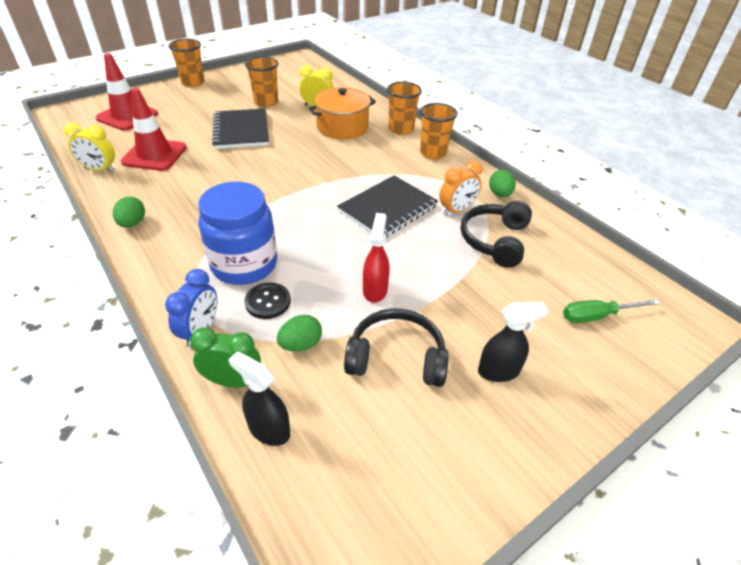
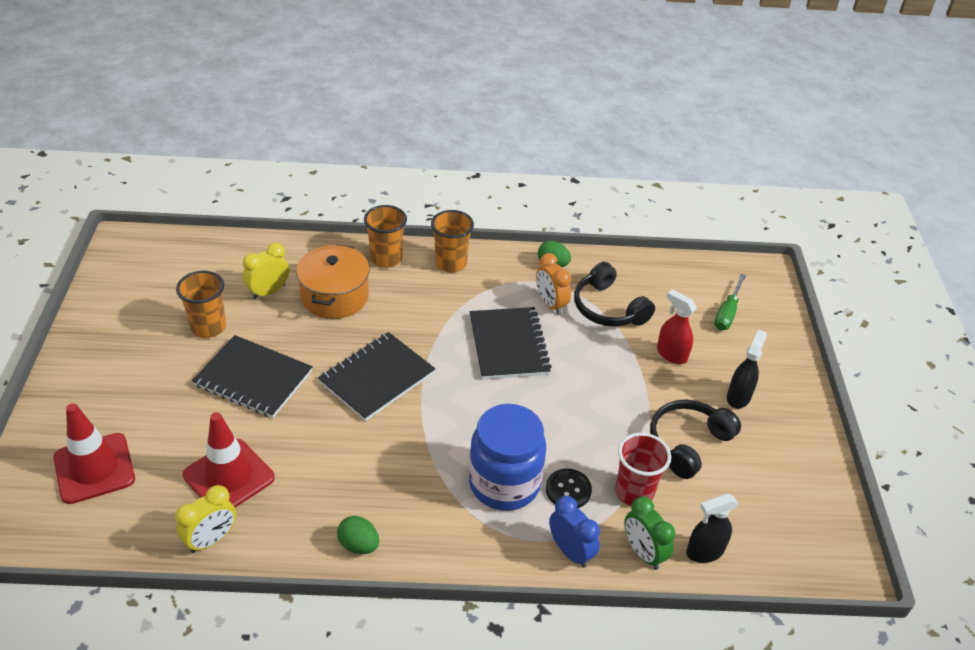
camera: 55 degrees left, 0 degrees up
orange cup [168,39,205,87] -> none
green clock [190,327,261,388] -> green clock turned 75 degrees counterclockwise [624,496,675,570]
green egg [277,315,322,352] -> red cup [615,433,671,506]
red spray bottle [363,213,390,303] -> red spray bottle moved to [657,289,697,364]
orange clock [439,160,483,216] -> orange clock turned 150 degrees clockwise [536,253,572,315]
none -> black notebook [318,332,435,421]

